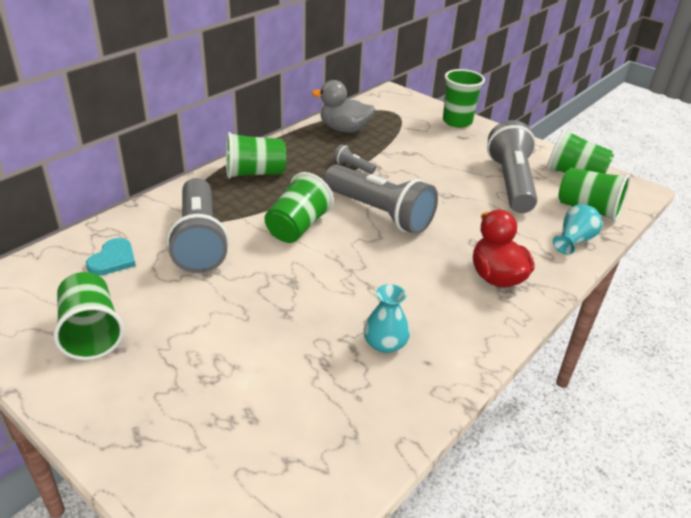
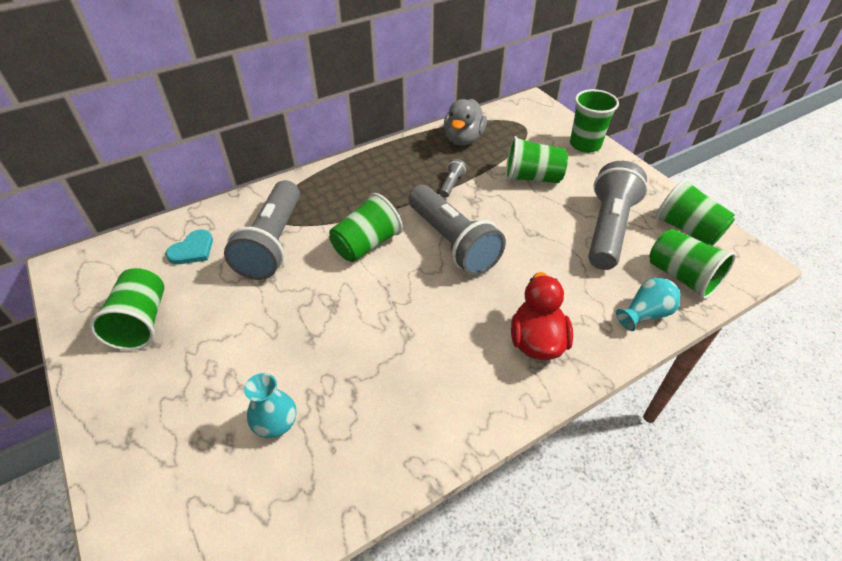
camera: 20 degrees right, 10 degrees up
green cup [226,132,286,179] -> green cup moved to [506,136,568,183]
grey duck [311,80,375,133] -> grey duck turned 105 degrees counterclockwise [444,99,487,146]
grey flashlight [333,144,376,174] -> grey flashlight turned 60 degrees clockwise [440,159,467,198]
turquoise vase [364,284,410,353] -> turquoise vase moved to [244,373,296,438]

